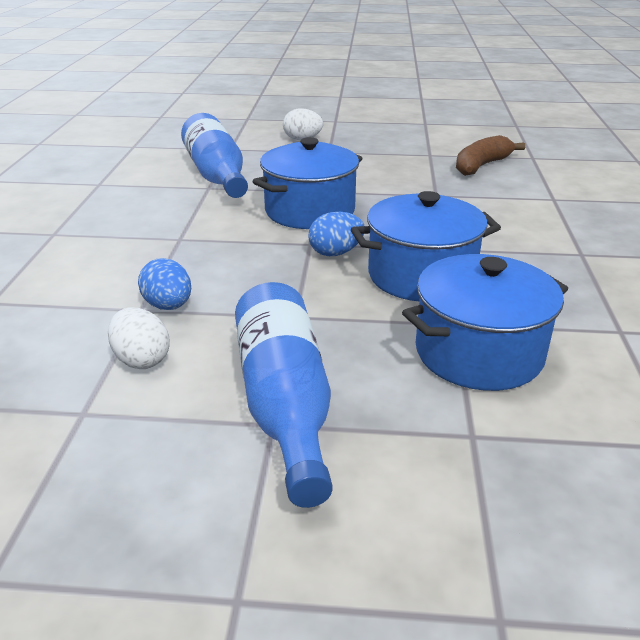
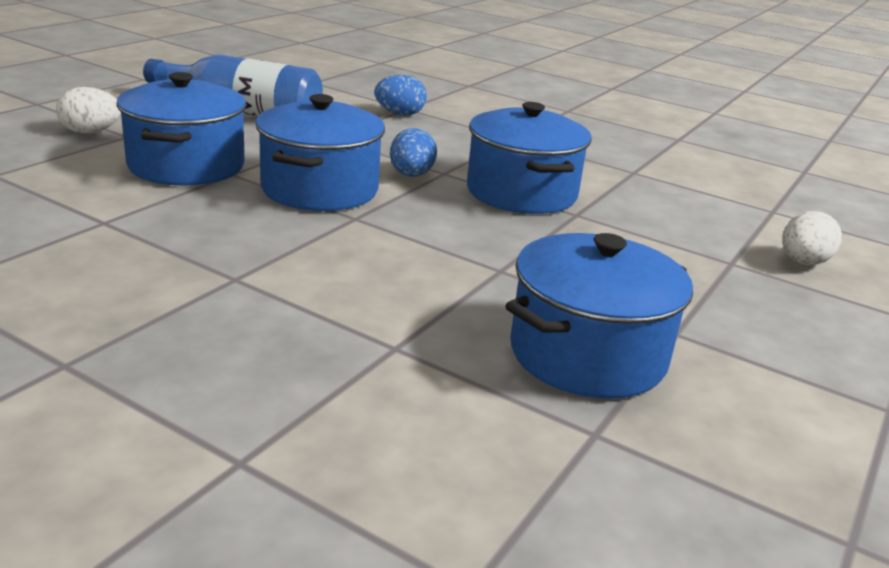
camera: 115 degrees right, 5 degrees down
white egg [108,308,170,369] -> white egg moved to [56,87,121,134]
blue bottle [181,113,248,198] -> none
brown banana [456,135,525,176] -> blue pot [505,233,693,399]

